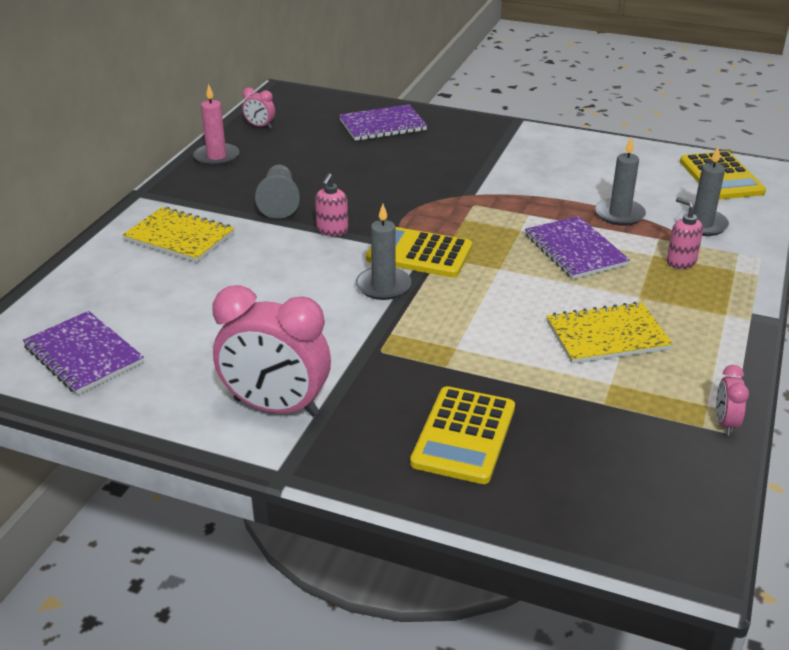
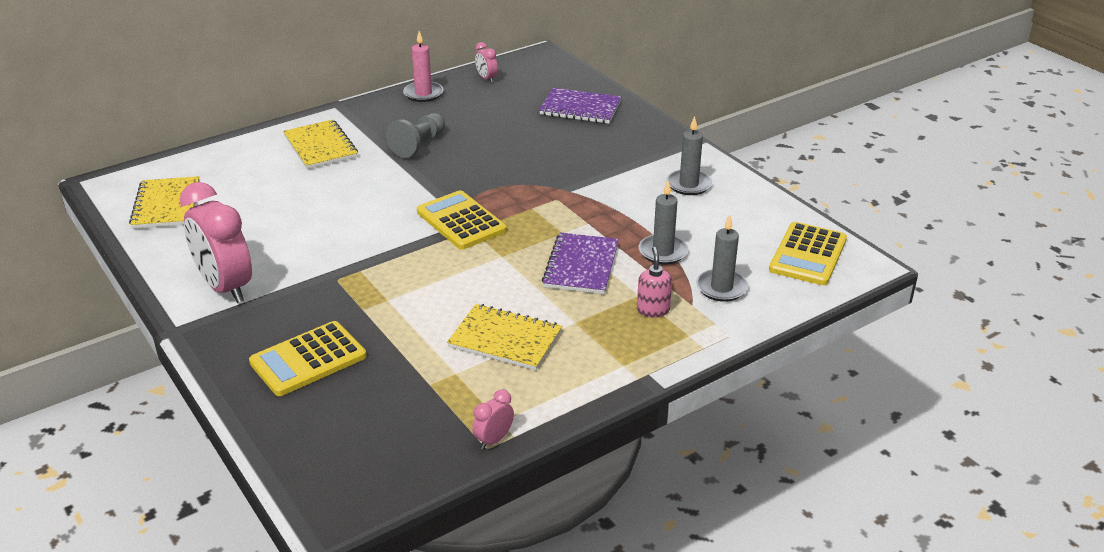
camera: 35 degrees right, 0 degrees up
purple notebook [23,311,144,395] -> yellow notebook [129,176,199,229]
pink soap dispenser [315,173,348,236] -> none
grey candle [356,204,411,300] -> grey candle moved to [666,116,712,195]

